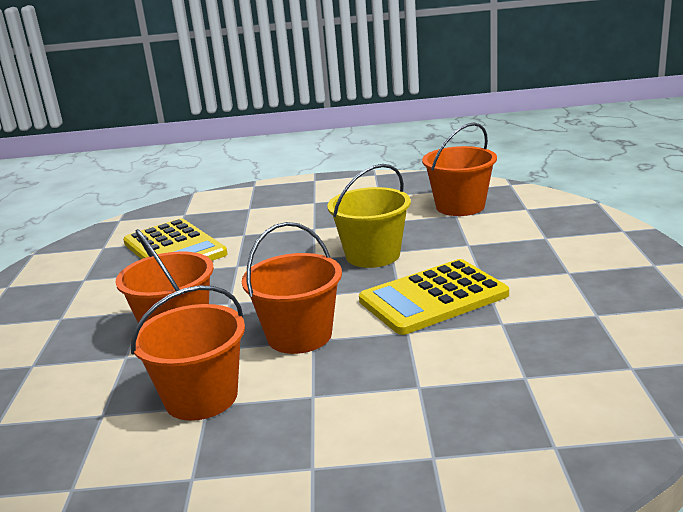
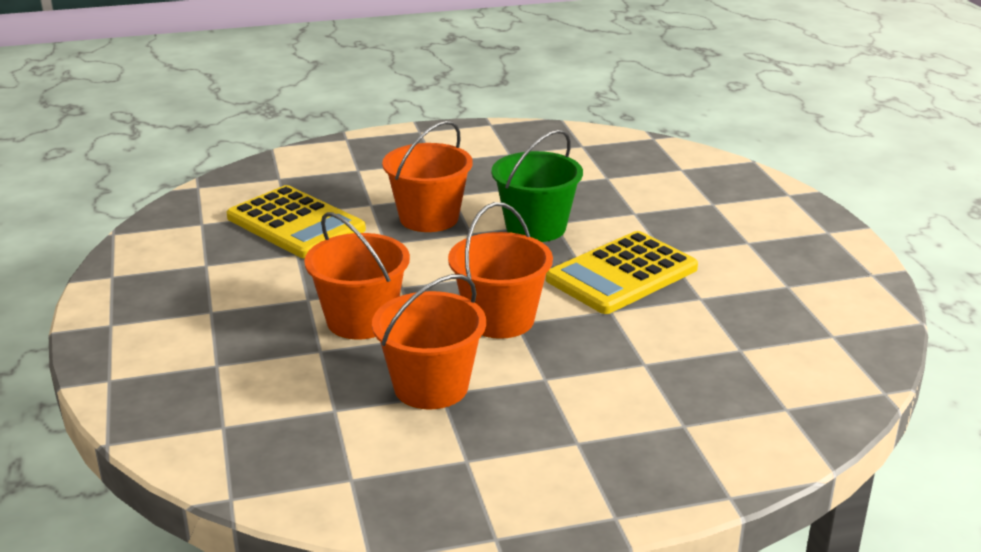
camera: 15 degrees left, 5 degrees up
yellow bucket [327,164,411,268] -> green bucket [491,130,583,242]
orange bucket [422,123,497,216] -> orange bucket moved to [382,121,473,232]

